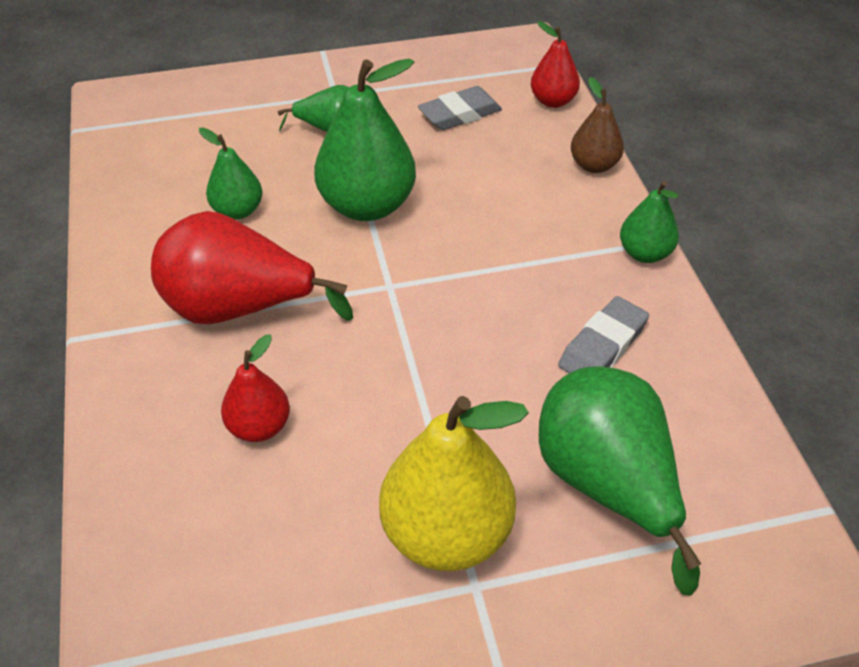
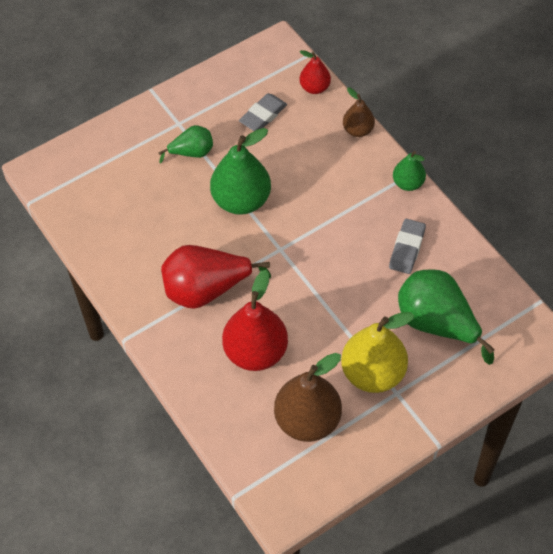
camera: 20 degrees left, 10 degrees up
green pear [199,127,262,220] -> none
red pear [221,335,290,442] -> red pear [222,270,288,371], size x1.82
none -> brown pear [274,353,342,442]

